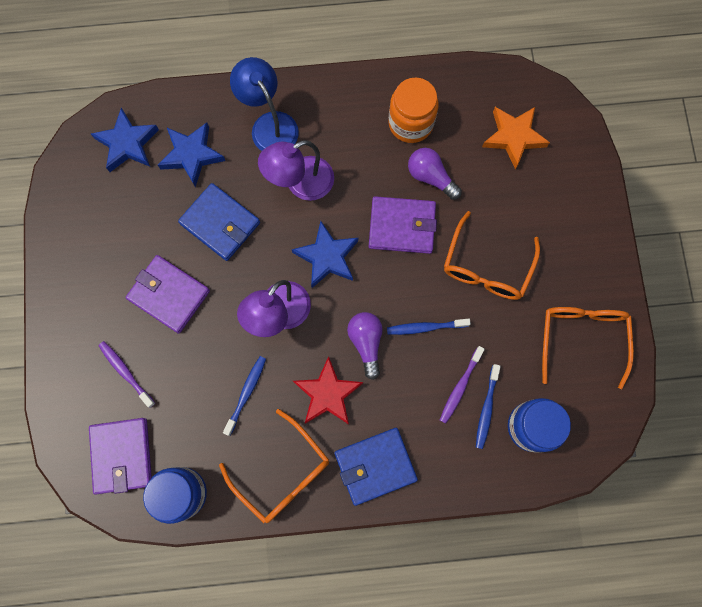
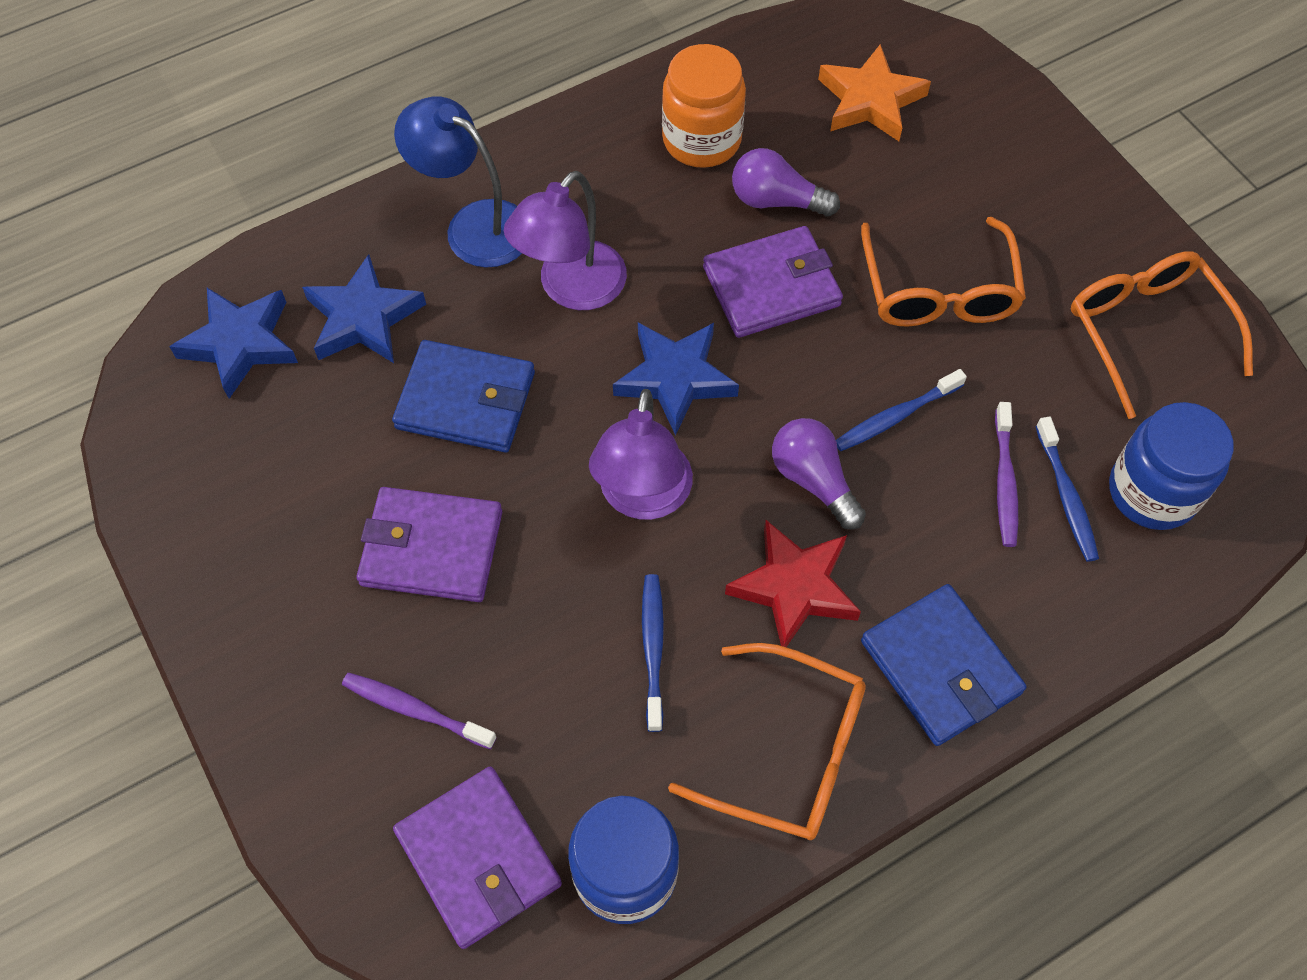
camera: 25 degrees left, 15 degrees down
blue wallet [335,428,418,506] -> blue wallet turned 75 degrees counterclockwise [861,584,1026,746]

